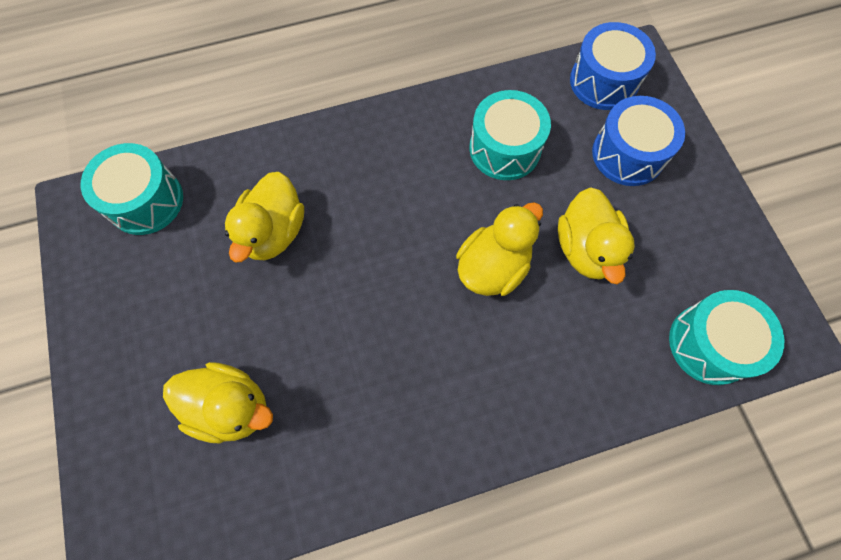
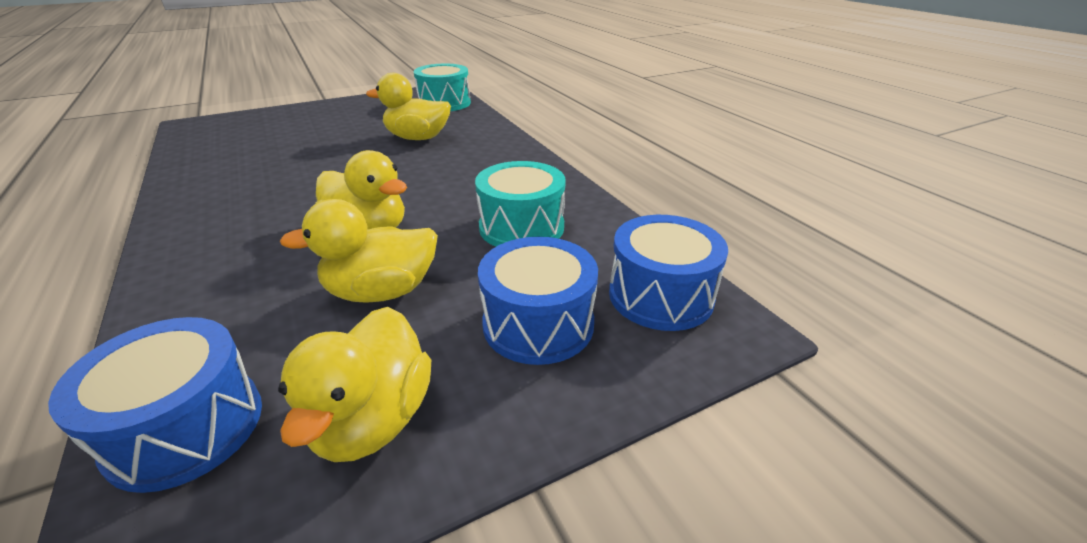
camera: 80 degrees right, 35 degrees down
yellow duck [163,362,273,443] -> yellow duck moved to [278,307,431,462]
turquoise drum [669,290,784,385] -> blue drum [48,317,262,493]

